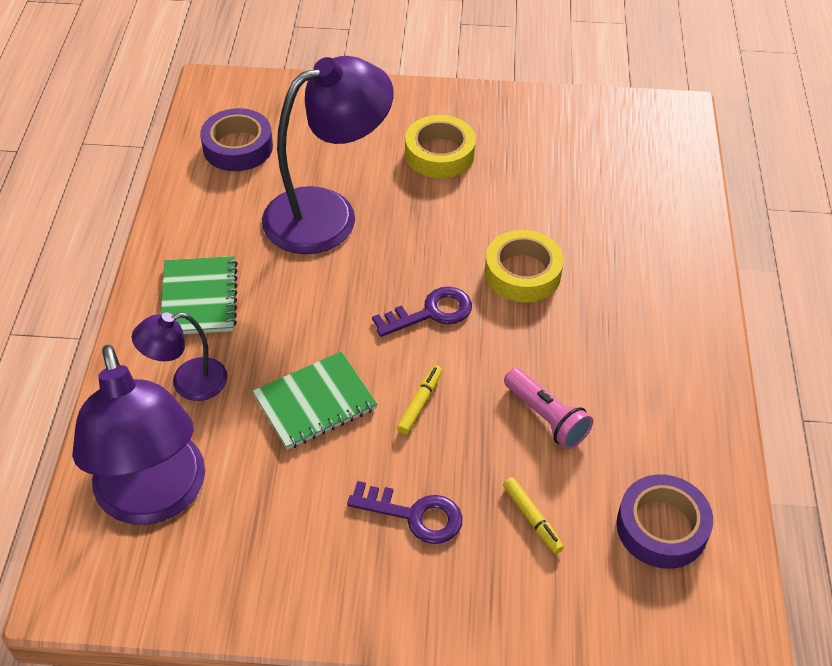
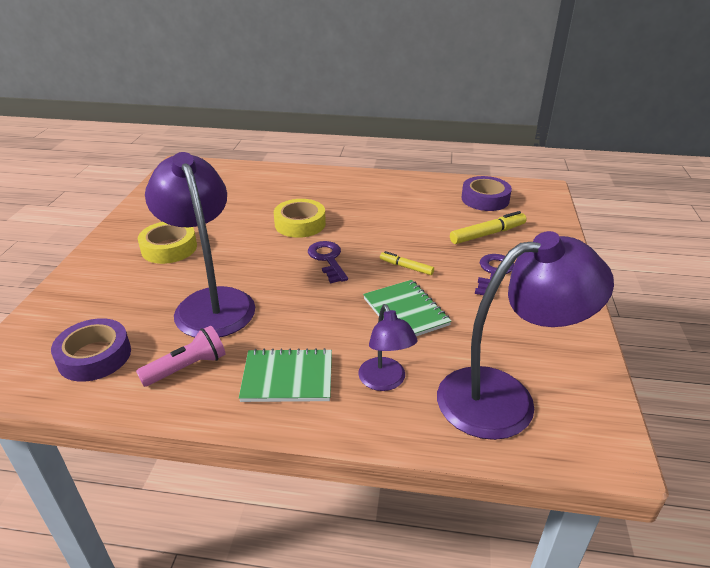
camera: 85 degrees left, 15 degrees down
yellow marker [503,477,564,554] -> yellow marker [450,211,527,244], size x1.64
pink flashlight [504,368,593,449] -> pink flashlight moved to [136,325,226,387]

